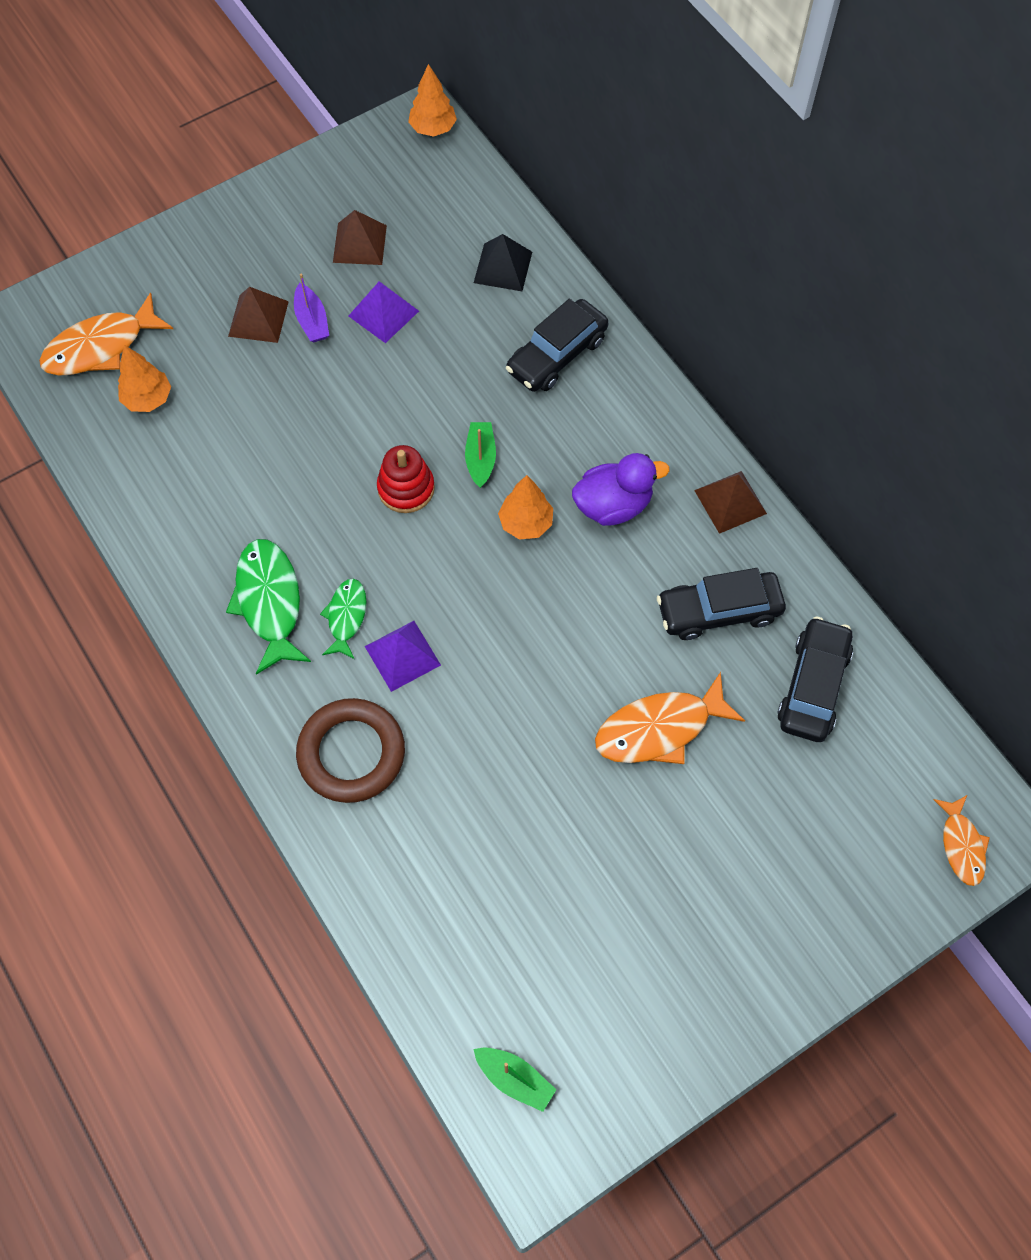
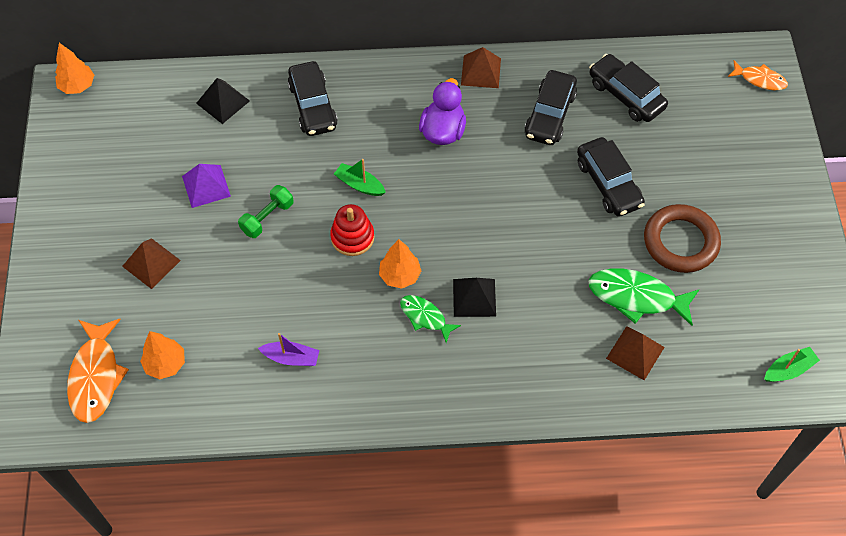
camera: 60 degrees left, 5 degrees down
green fish [226,539,311,675] -> green fish moved to [588,268,699,326]
purple boat [294,274,329,342] -> purple boat moved to [258,333,319,366]
brown ring [296,698,405,803] -> brown ring moved to [644,204,721,273]
brown pyramid [333,210,387,265] -> brown pyramid moved to [606,326,665,380]
purple pyramid [365,621,441,692] -> black pyramid [453,278,496,317]
orange tree [498,475,553,540] -> orange tree moved to [379,239,421,289]
orange fish [595,672,745,764] -> black car [577,137,645,217]
none -> green dumbbell [238,185,294,238]

